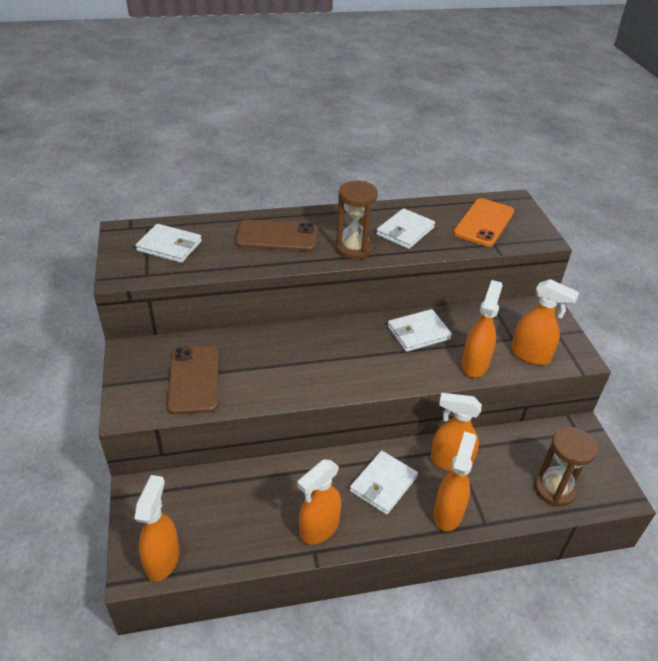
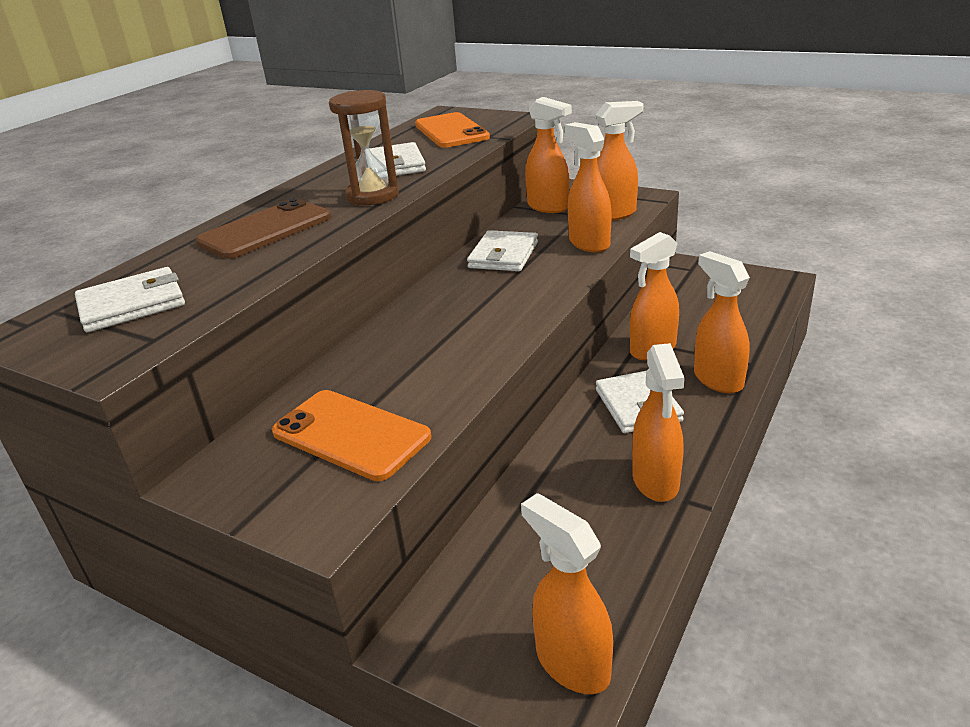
camera: 45 degrees left, 10 degrees down
brown phone [167,346,219,414] -> orange phone [272,390,431,481]
brown hourglass [534,427,598,507] -> none
none -> orange spray bottle [525,97,572,213]

